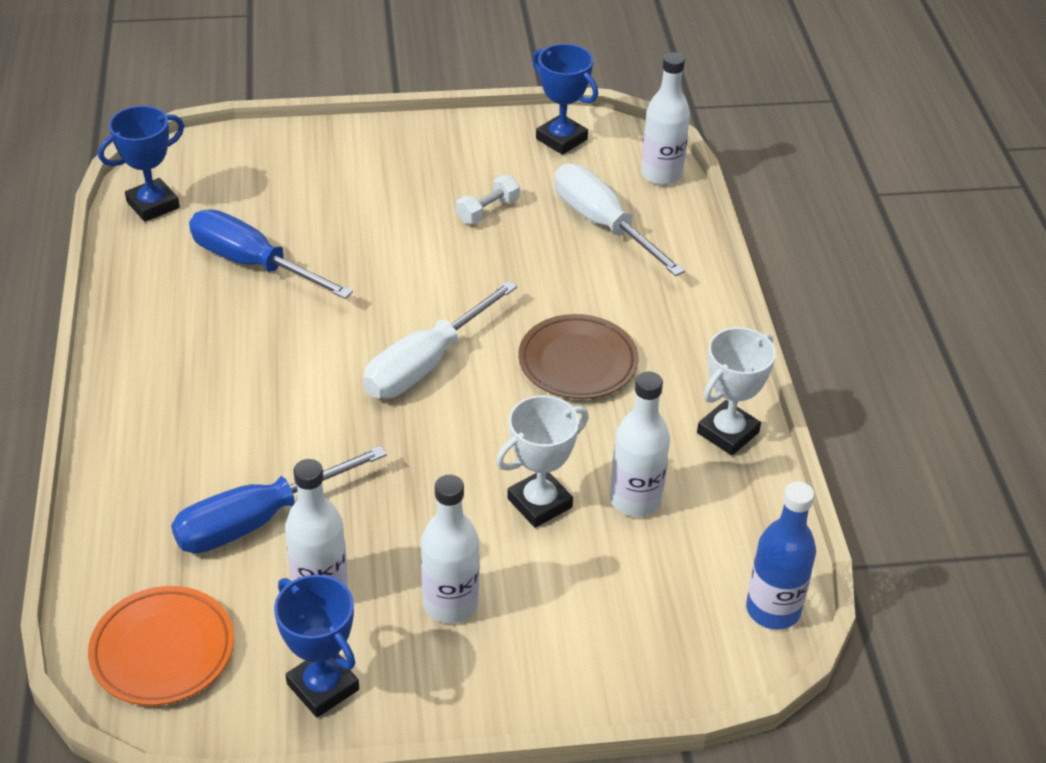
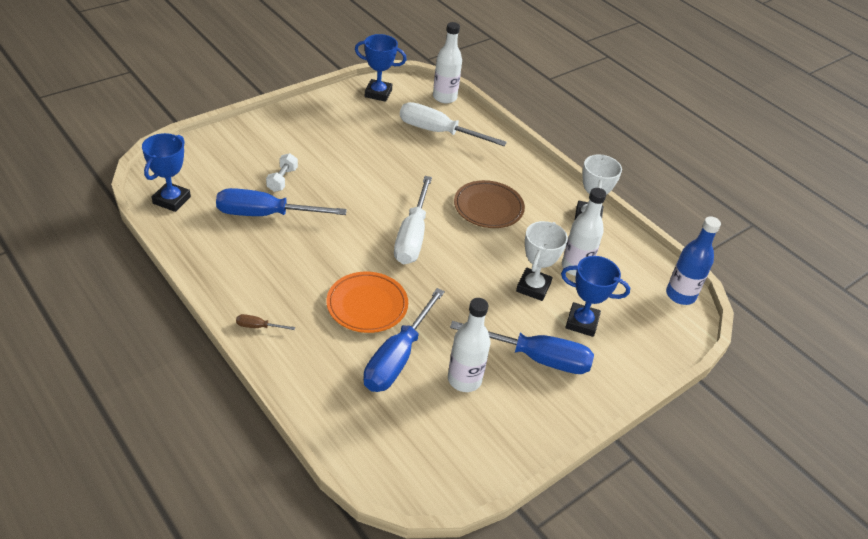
camera: 35 degrees left, 0 degrees up
orange plate [88,586,234,706] -> orange plate moved to [327,272,408,333]
blue trophy [274,575,359,717] -> blue trophy moved to [561,256,630,337]
white bottle [421,475,479,623] -> blue screwdriver [450,321,594,374]
white dumbbell [456,175,520,224] -> white dumbbell moved to [266,153,298,192]
none -> brown screwdriver [236,314,295,330]

